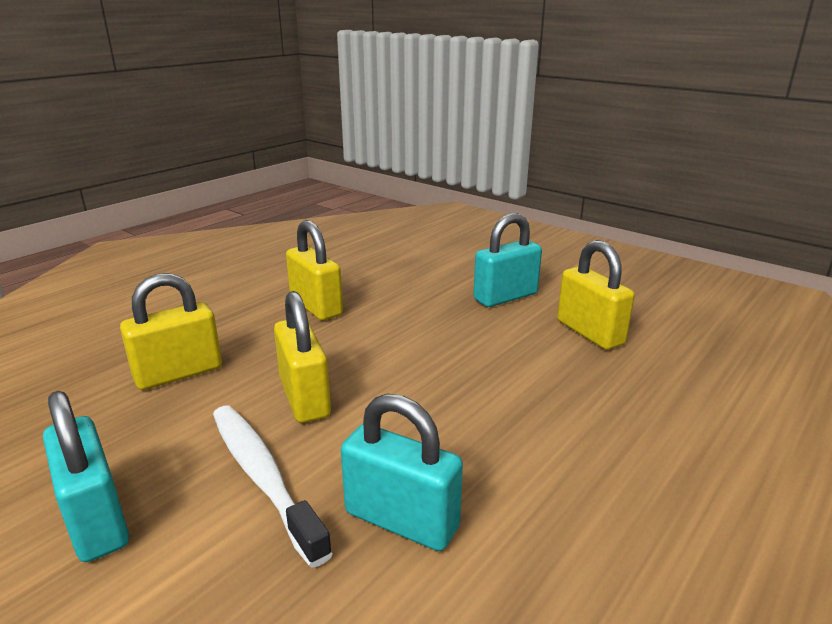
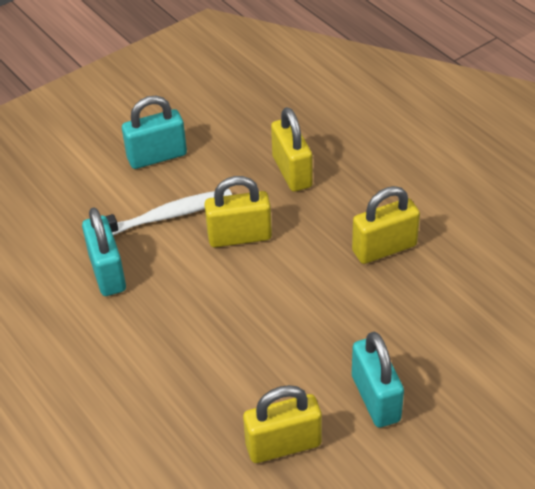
camera: 105 degrees right, 20 degrees up
turquoise padlock [341,393,463,551] -> turquoise padlock turned 60 degrees counterclockwise [82,208,126,296]

